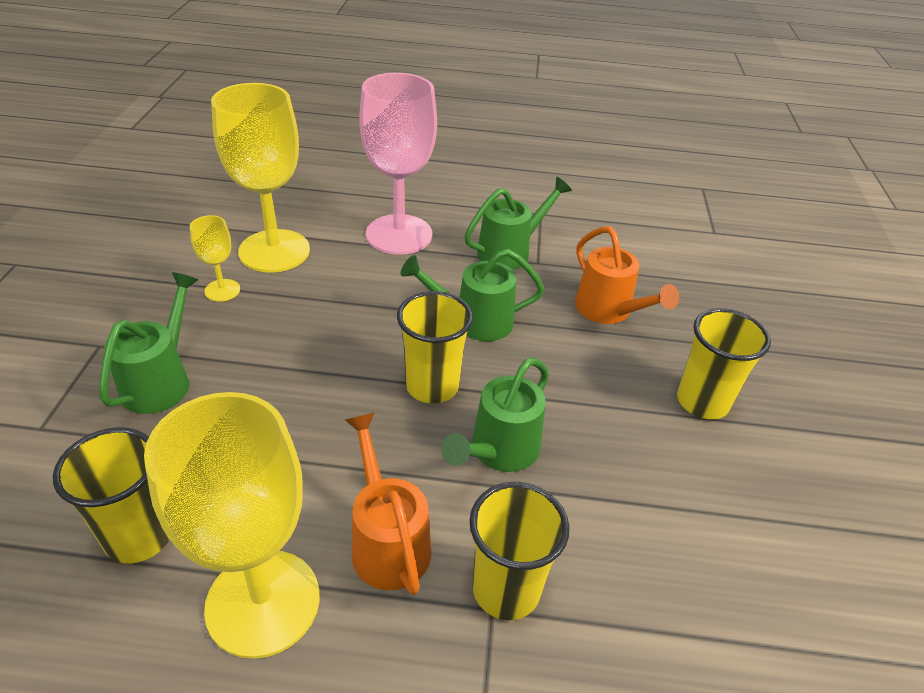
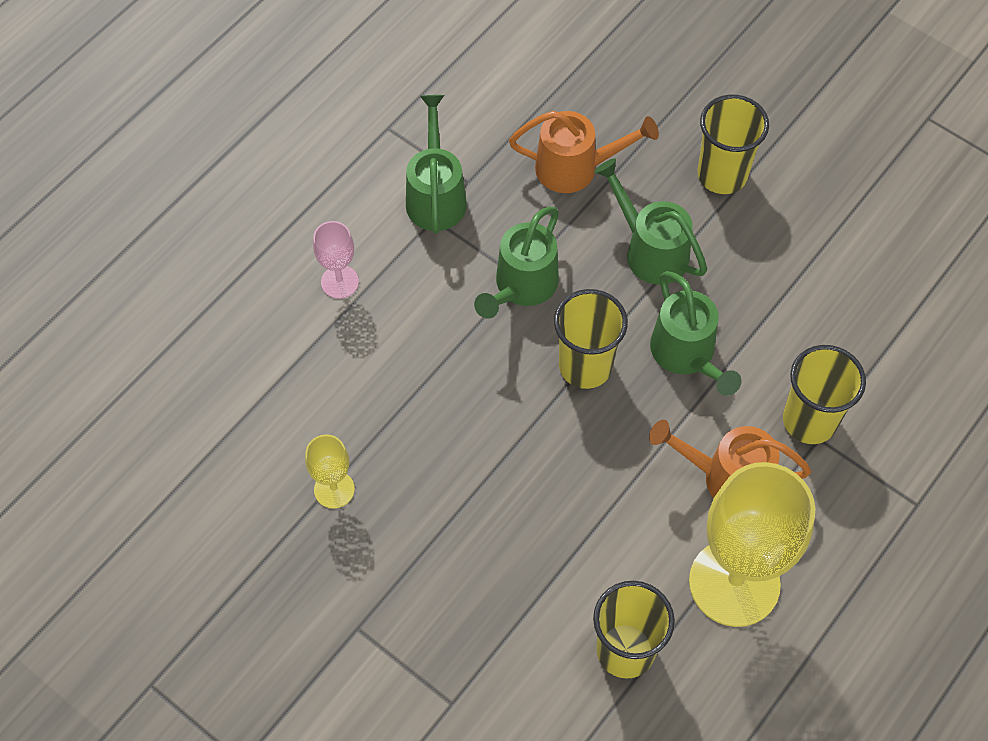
camera: 55 degrees left, 20 degrees up
green watering can [99,272,198,414] -> green watering can moved to [594,158,707,284]
yellow goblet [211,83,310,273] -> none
pink goblet [359,73,437,255] -> pink goblet [313,221,359,299], size x0.46

